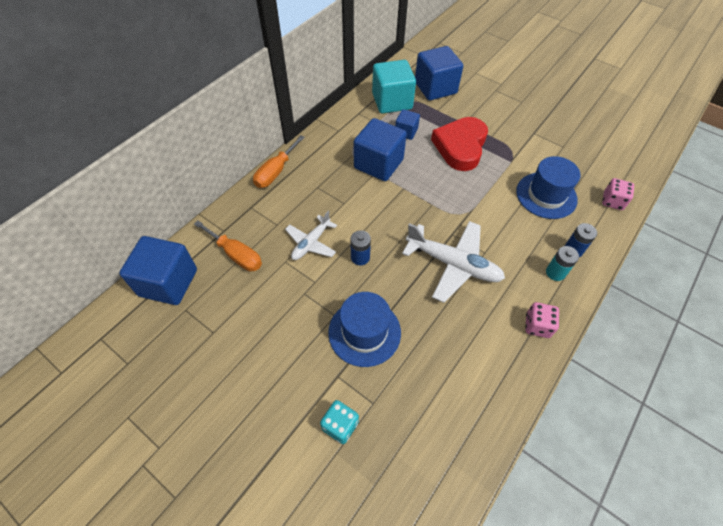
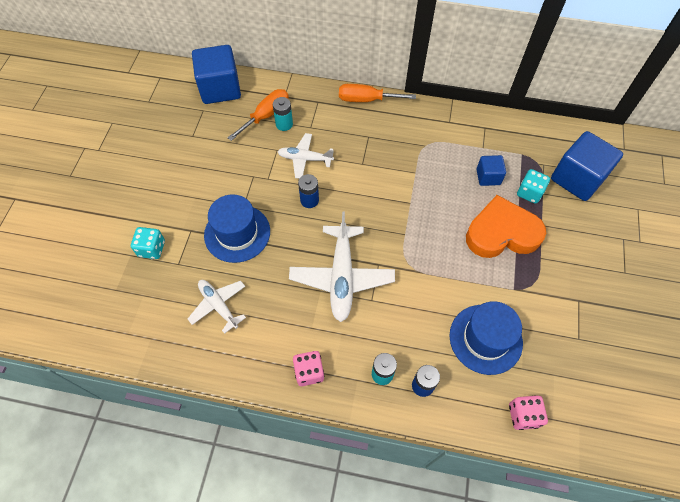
camera: 65 degrees right, 5 degrees up
orange screwdriver [194,221,262,271] -> orange screwdriver turned 150 degrees counterclockwise [227,89,289,141]
blue cube [354,118,407,181] -> none
turquoise cube [372,60,416,114] -> none
red heart [431,117,488,171] -> orange heart [466,195,546,258]
none -> white plane [188,280,246,334]
none -> turquoise battery [273,97,293,131]
none -> turquoise dice [517,169,550,204]

